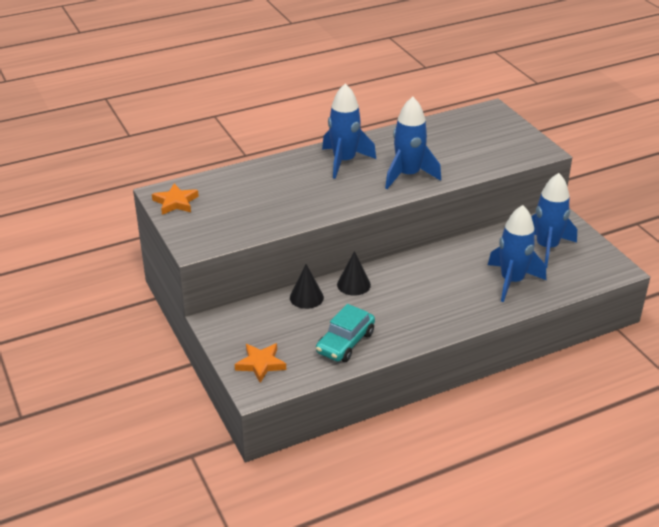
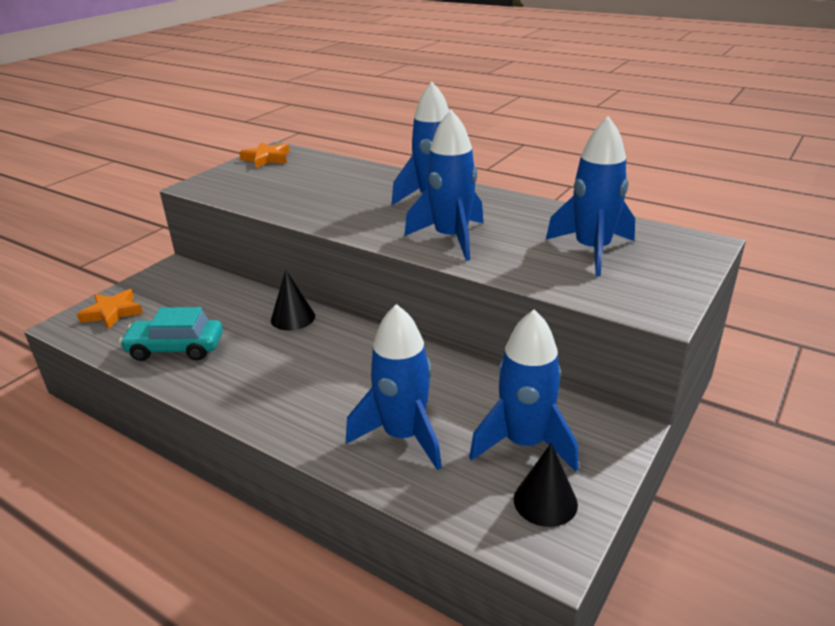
camera: 60 degrees right, 5 degrees down
black cone [290,264,324,309] -> black cone moved to [514,443,578,527]
none -> blue rocket [546,116,635,276]

